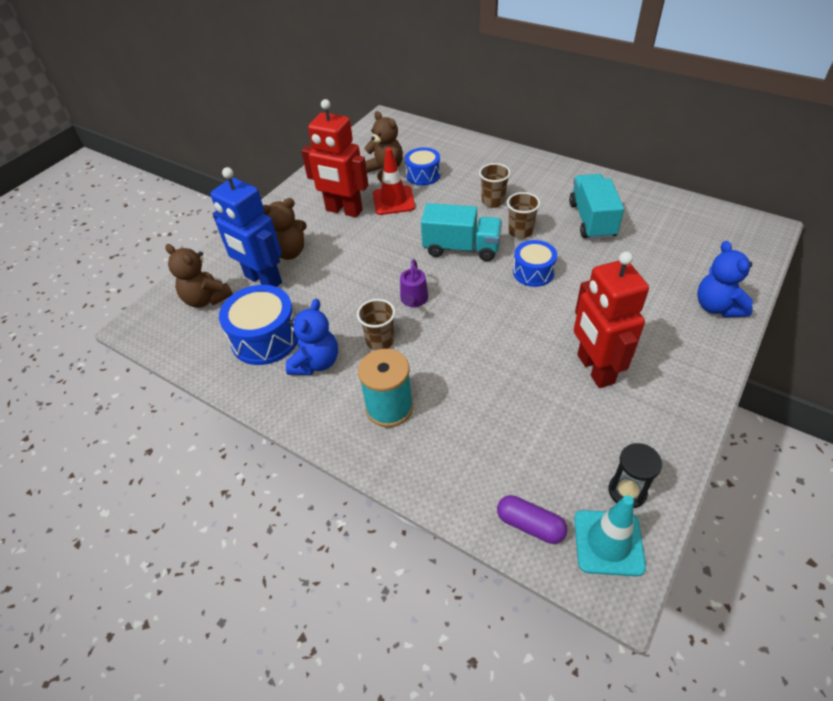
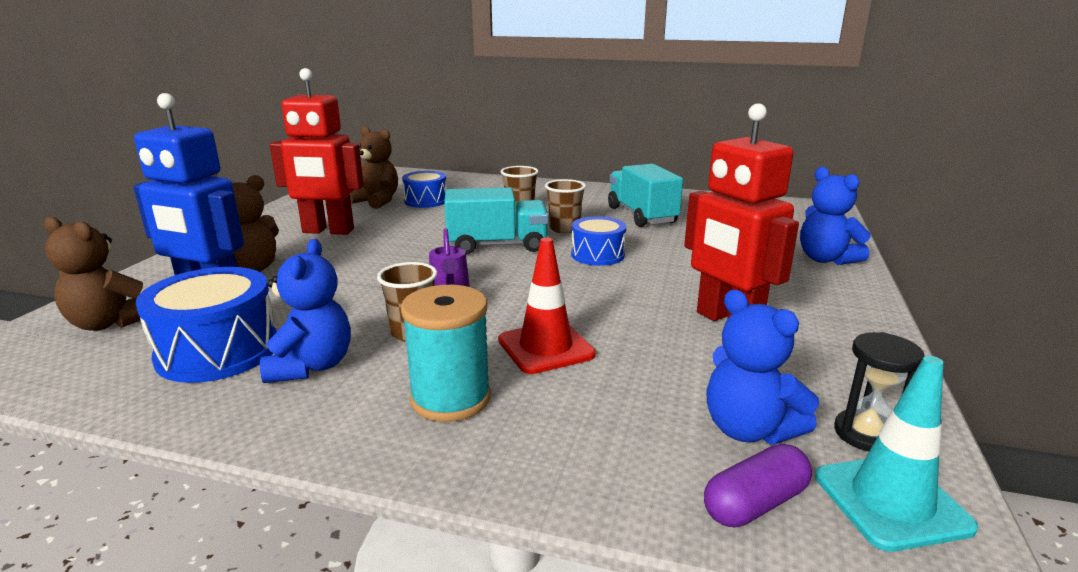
camera: 20 degrees left, 25 degrees down
red traffic cone [373,148,415,215] -> red traffic cone moved to [498,237,596,374]
purple capsule [497,495,567,544] -> purple capsule turned 45 degrees counterclockwise [704,444,812,527]
none -> blue teddy bear [706,290,819,444]

